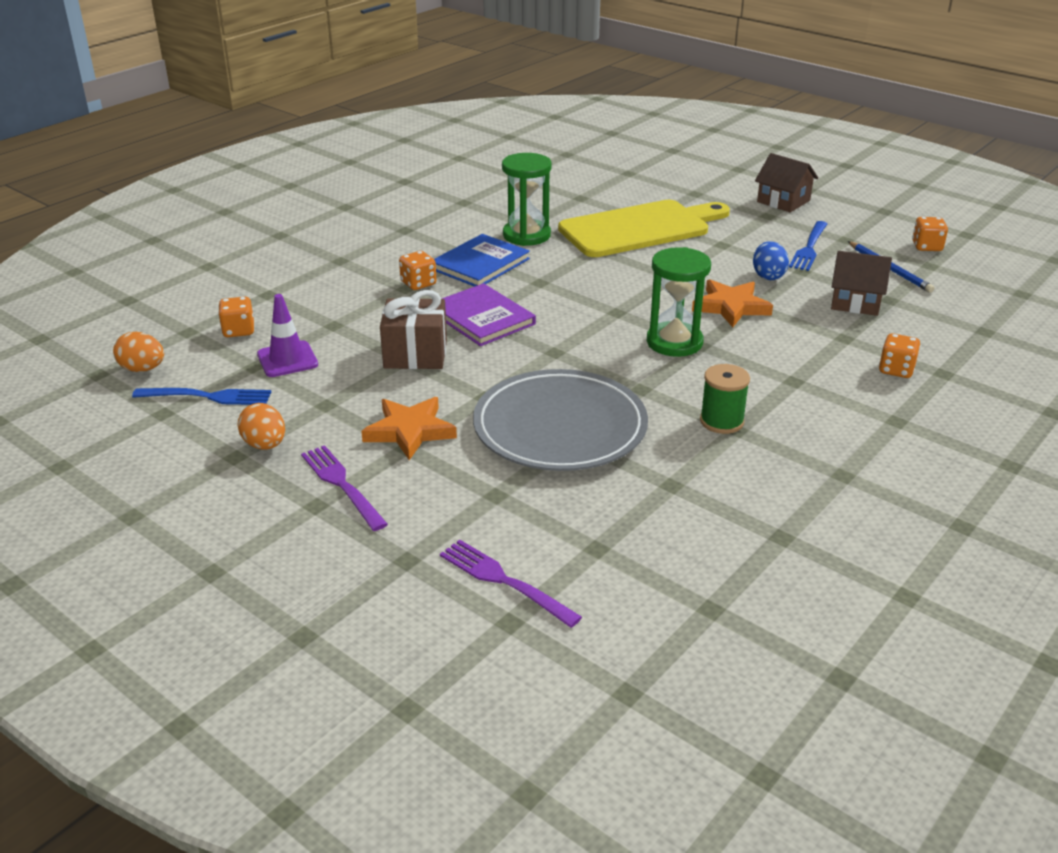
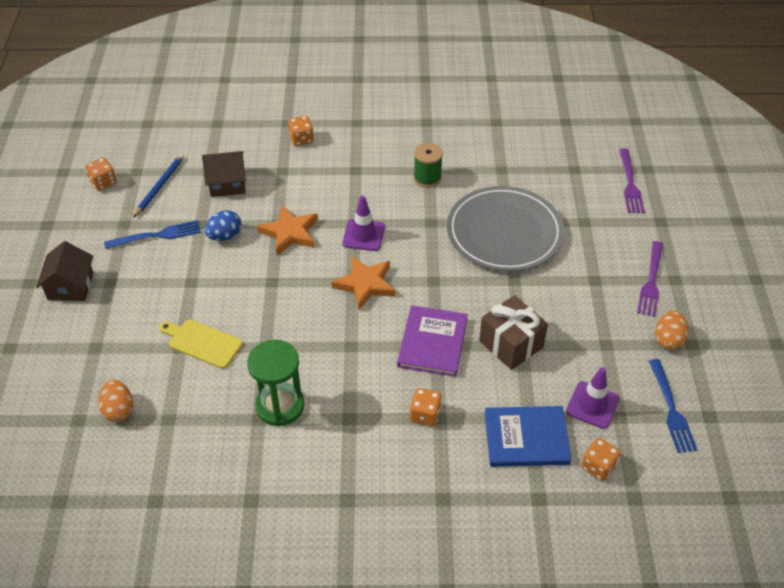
camera: 130 degrees left, 15 degrees up
orange egg [113,332,164,372] -> orange egg moved to [98,380,133,422]
blue fork [132,388,271,405] -> blue fork turned 150 degrees counterclockwise [649,359,697,453]
orange star [361,397,457,460] -> orange star moved to [331,256,396,310]
blue book [434,234,530,287] -> blue book moved to [485,406,572,467]
yellow cutting board [558,200,730,257] -> yellow cutting board [159,320,243,369], size x0.50
green hourglass [647,247,711,357] -> purple traffic cone [342,196,385,251]
brown house [831,251,892,316] -> brown house turned 75 degrees counterclockwise [202,151,246,197]

